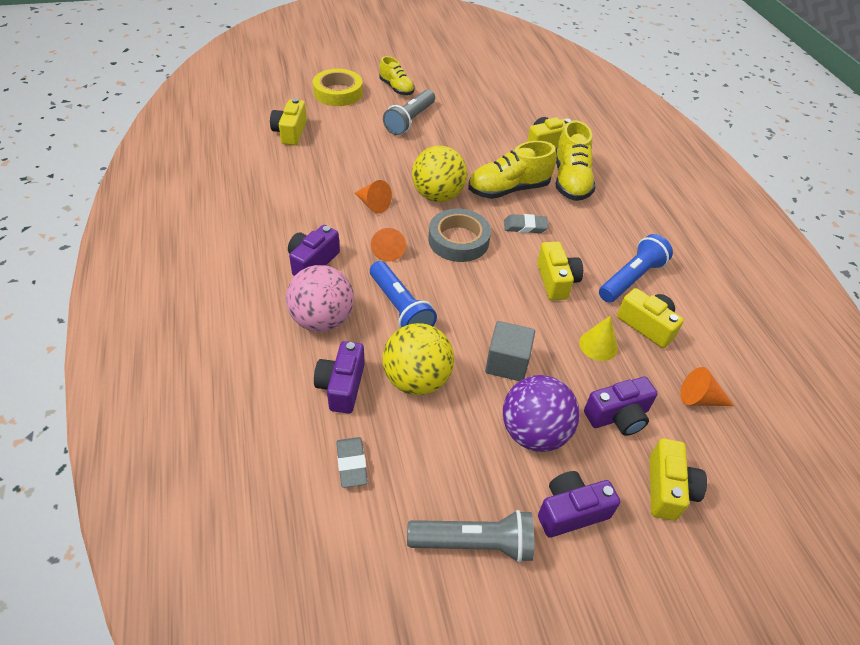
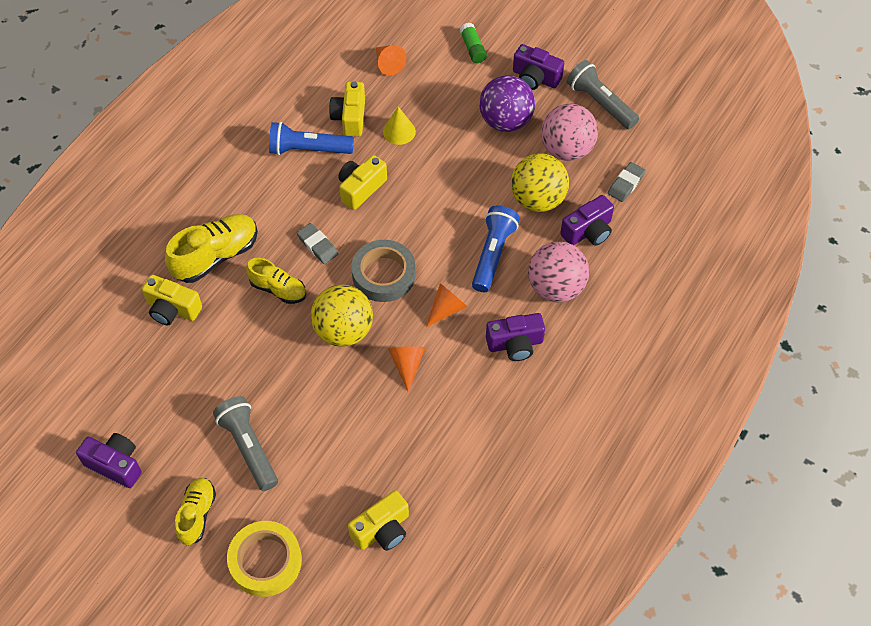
camera: 130 degrees left, 10 degrees up
grey flashlight [383,90,435,135] -> grey flashlight turned 105 degrees counterclockwise [213,396,278,491]
yellow shoe [468,141,557,199] -> yellow shoe [246,258,306,304], size x0.63
grey cube [485,321,535,381] -> none
purple camera [584,377,658,436] -> purple camera moved to [76,433,142,488]
yellow camera [650,438,707,521] -> green glue stick [460,23,487,63]
none -> pink ball [541,104,598,161]

